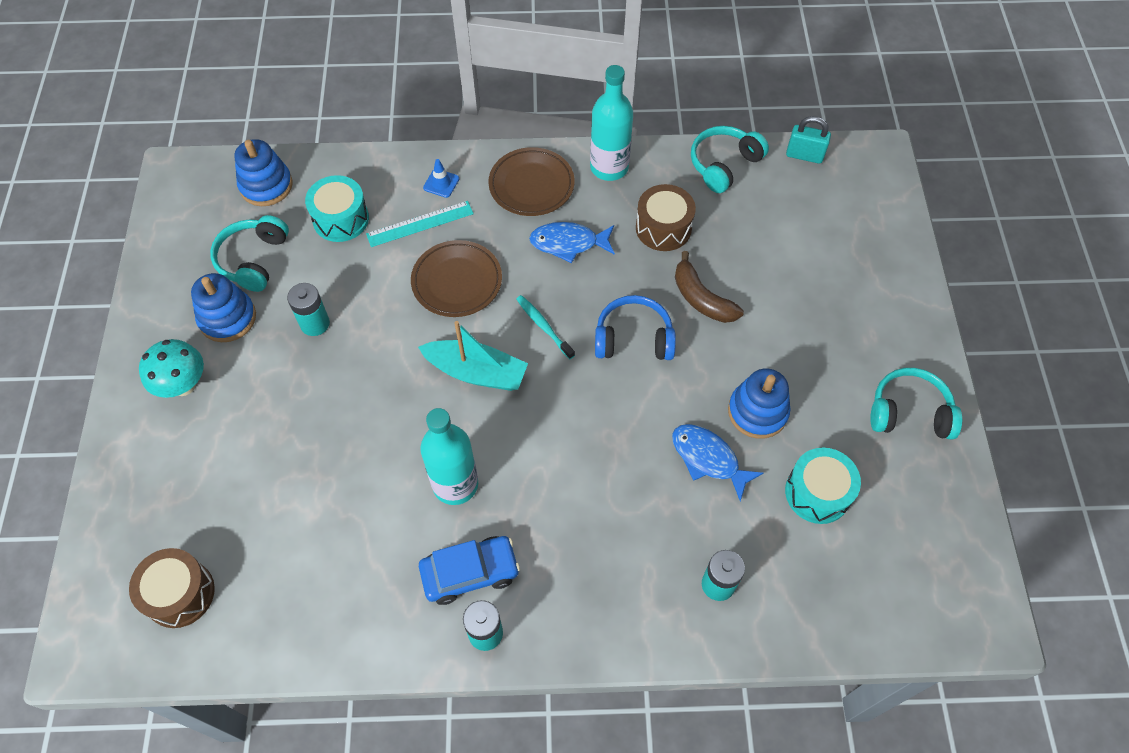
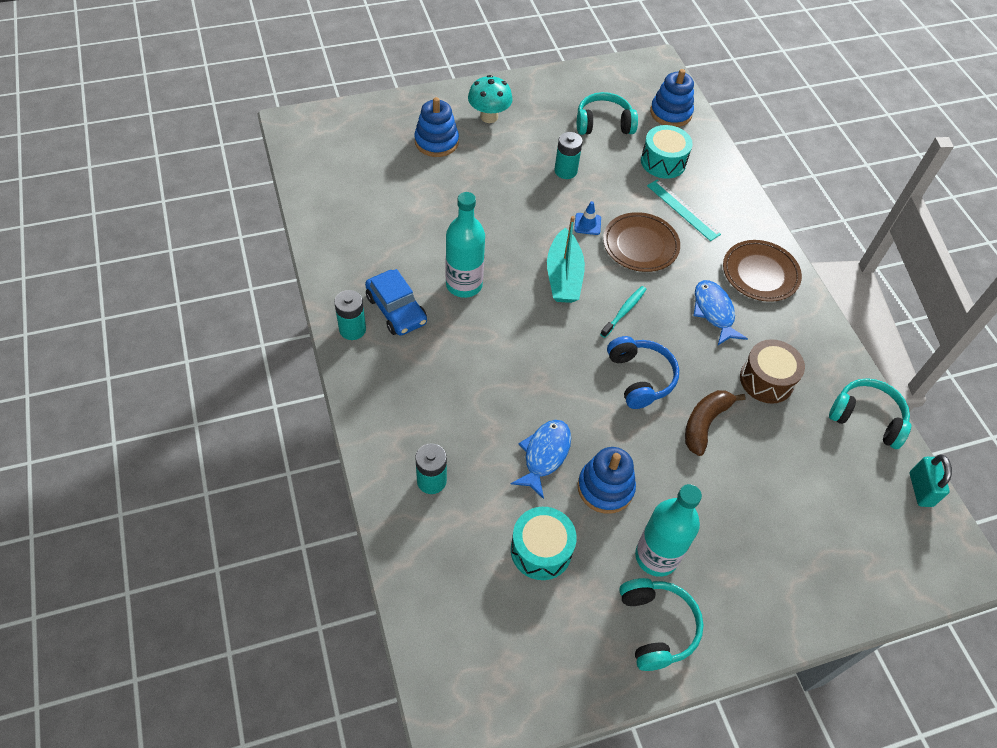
camera: 70 degrees right, 5 degrees down
brown drum [129,548,215,628] -> none
blue stacking toy [191,273,256,342] -> blue stacking toy moved to [414,97,459,157]
blue traffic cone [423,159,459,198] -> blue traffic cone moved to [574,201,601,235]
turquoise bottle [590,65,633,181] -> turquoise bottle moved to [635,484,702,577]

